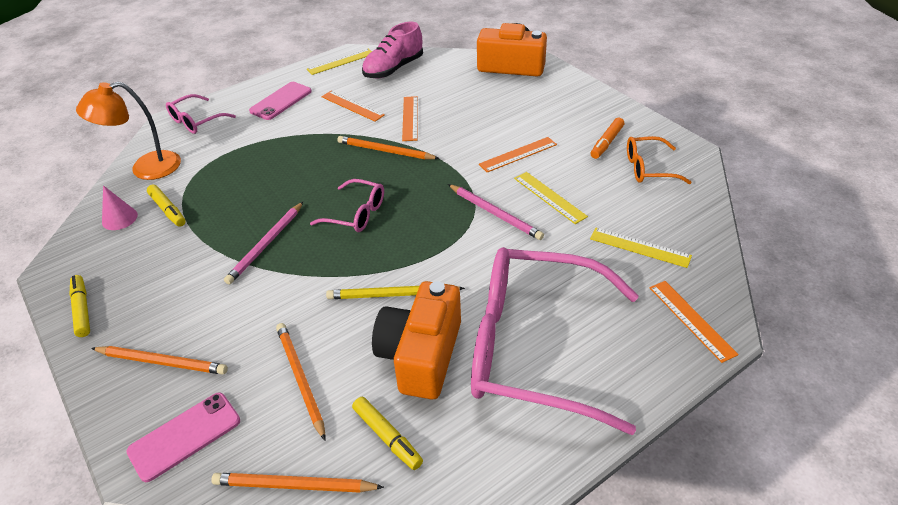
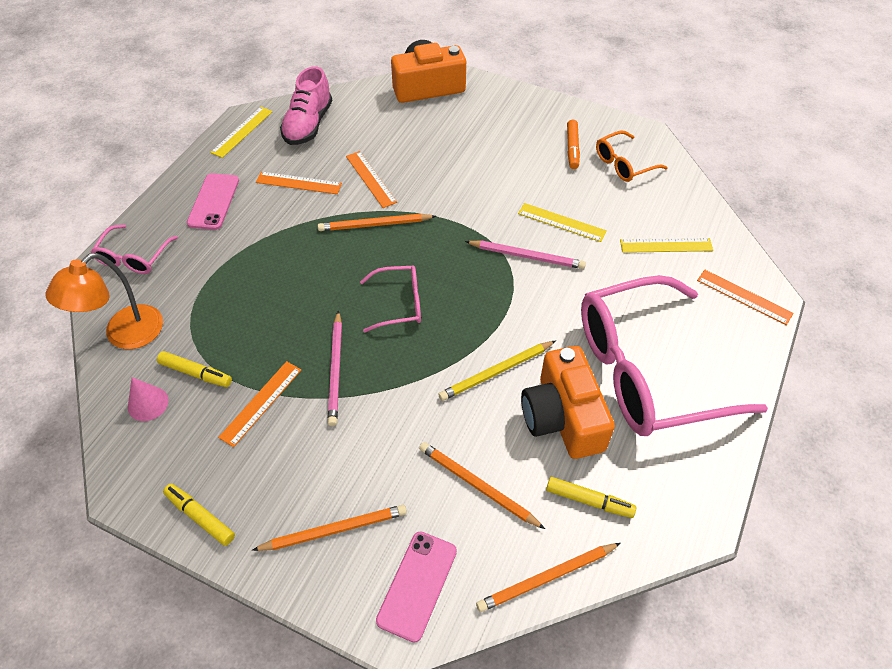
camera: 30 degrees left, 10 degrees up
orange ruler [479,137,557,173] -> orange ruler moved to [218,361,301,447]

